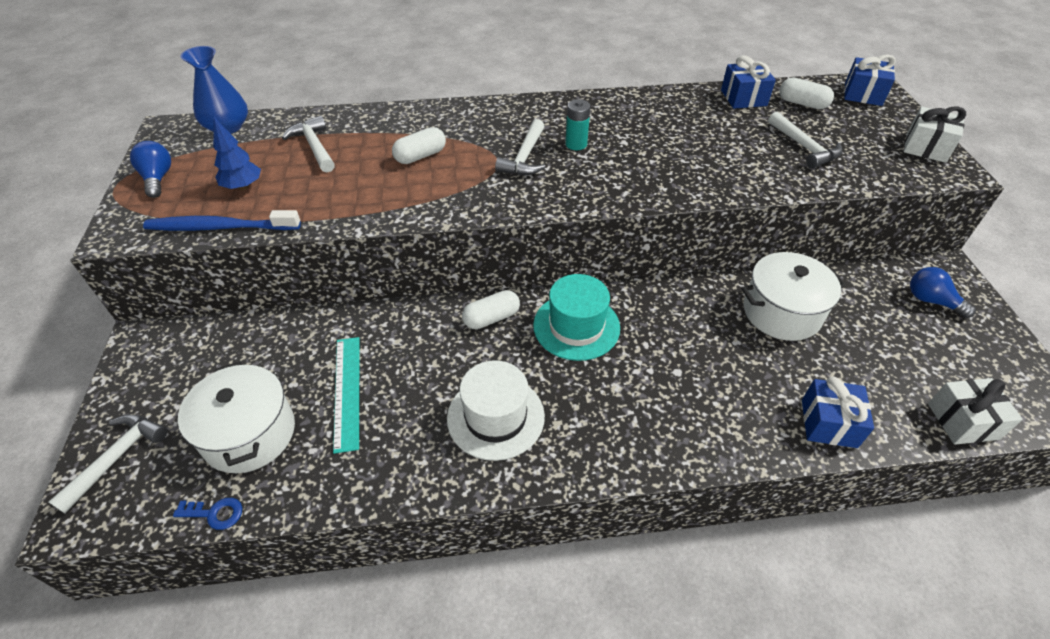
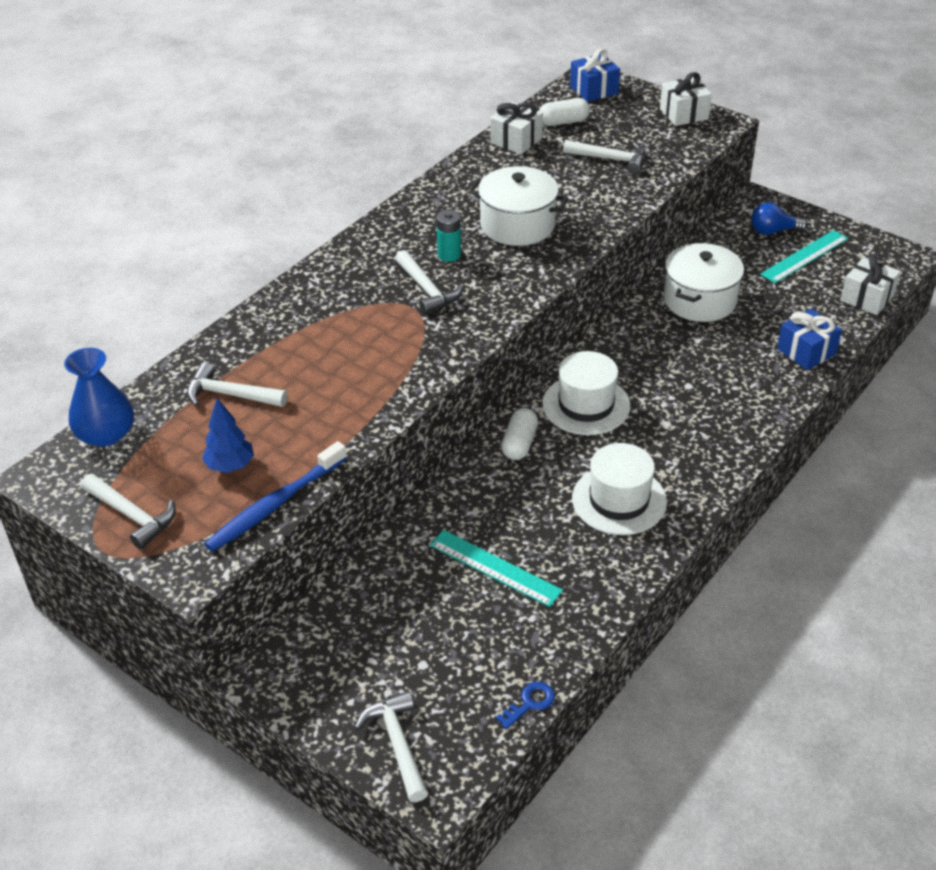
camera: 45 degrees left, 5 degrees down
blue light bulb [130,141,171,198] -> white hammer [81,474,176,549]
white pot [178,362,295,473] -> white pot moved to [469,166,568,246]
white capsule [392,127,446,164] -> none
turquoise hat [533,274,620,361] -> white hat [542,351,630,435]
blue gift [721,55,776,109] -> white gift [490,102,543,154]
none -> turquoise ruler [760,230,848,283]

